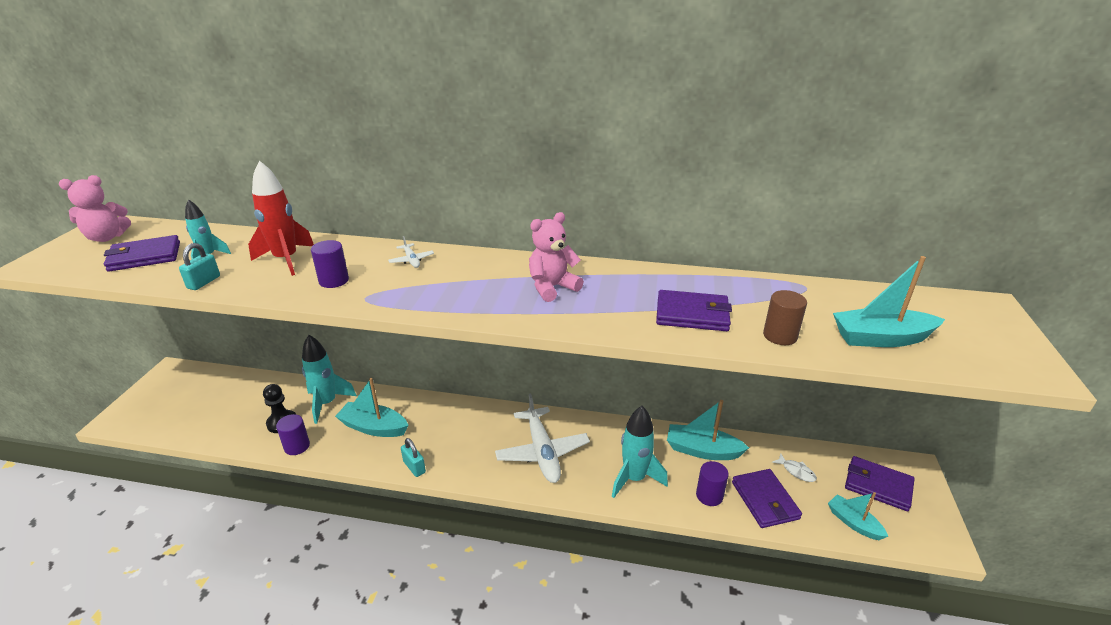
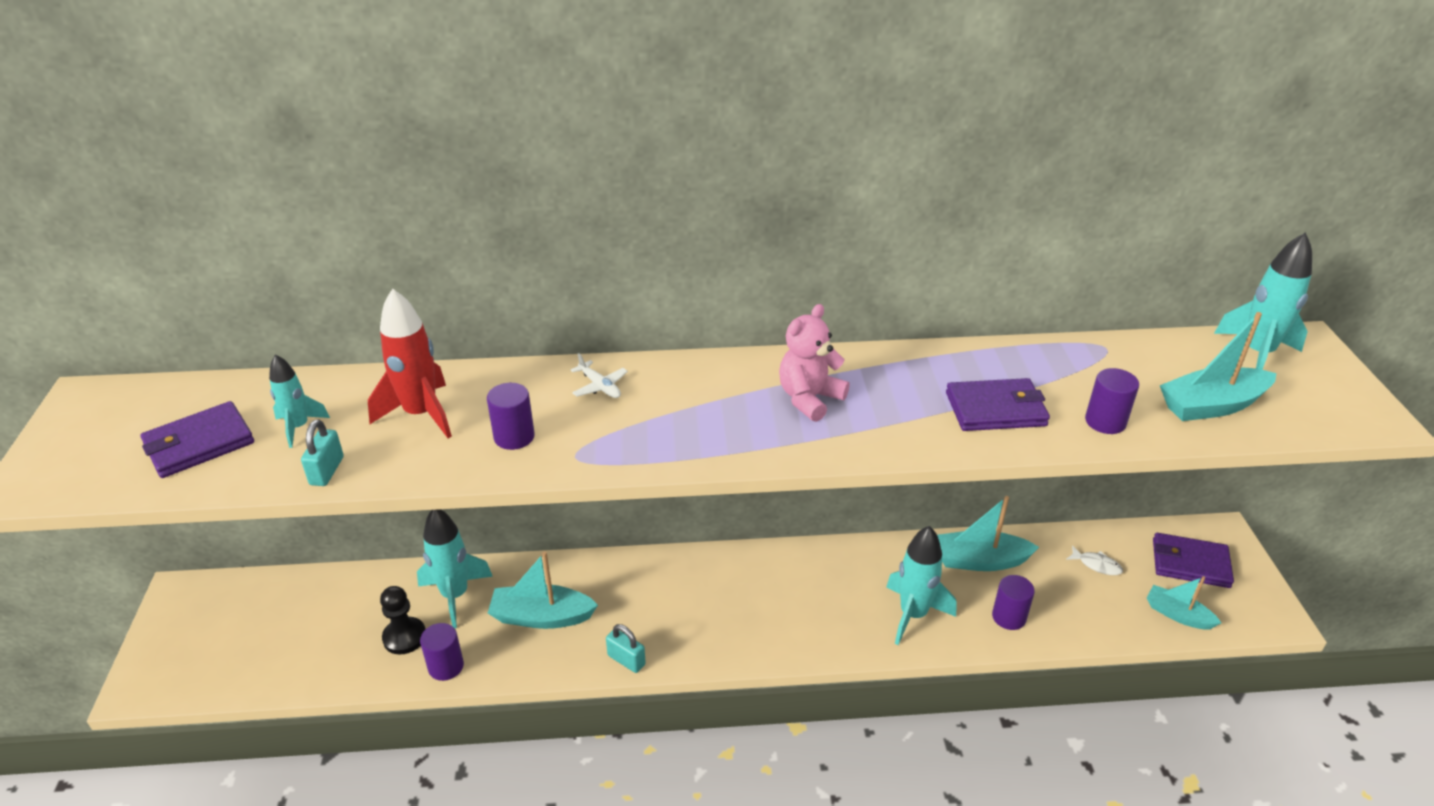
camera: 15 degrees left, 5 degrees up
pink teddy bear [59,175,131,242] -> none
white plane [495,393,590,483] -> none
purple wallet [732,469,802,528] -> none
brown cylinder [763,290,807,345] -> purple cylinder [1085,368,1139,434]
none -> turquoise rocket [1214,232,1312,370]

